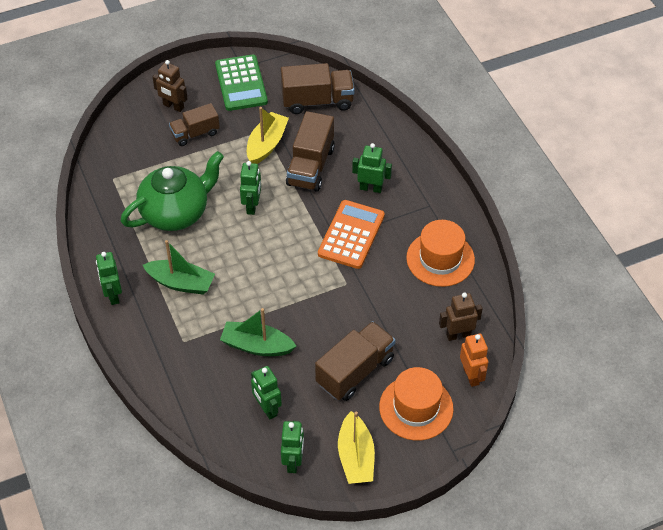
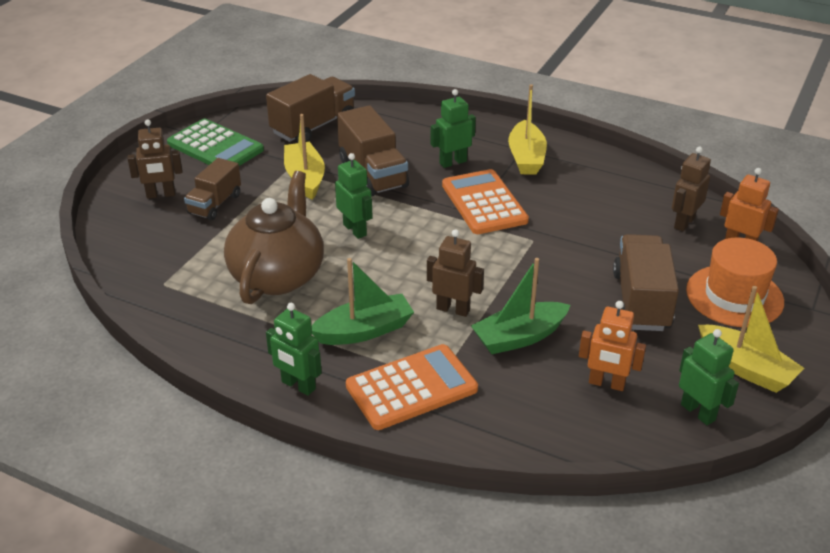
camera: 40 degrees left, 15 degrees down
green teapot [121,151,224,231] -> brown teapot [224,171,324,304]
green robot [251,366,282,420] -> orange robot [579,301,646,391]
orange hat [406,220,475,287] -> none
none -> orange calculator [346,344,478,430]
none -> brown robot [427,229,484,317]
none -> yellow boat [508,84,547,174]

